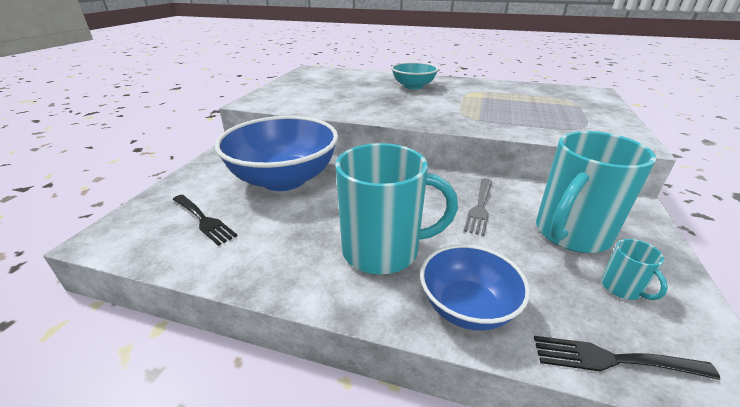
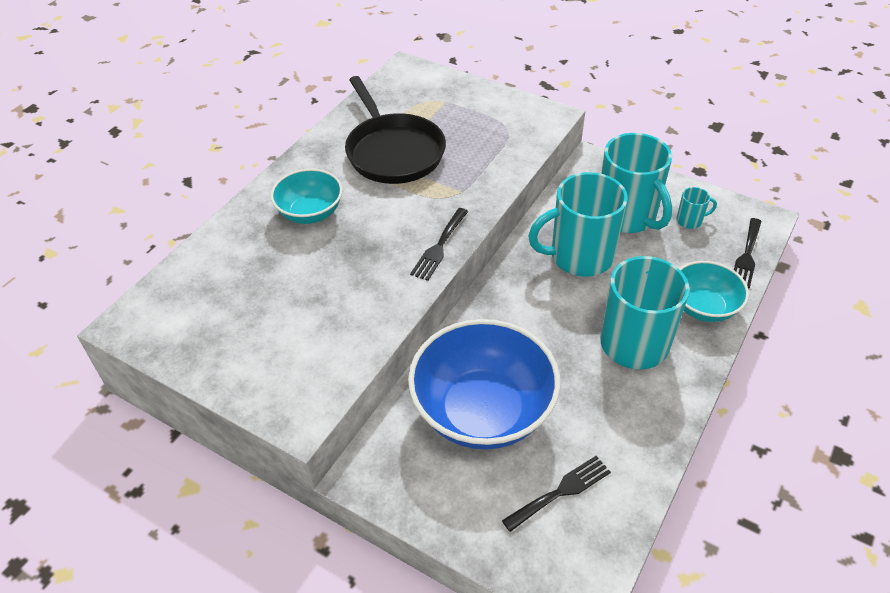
camera: 75 degrees left, 15 degrees up
blue bowl [420,244,530,331] -> turquoise bowl [679,261,749,322]
grey fork [464,178,492,236] -> turquoise mug [528,172,628,277]
none -> black pan [345,76,446,184]
none -> black fork [410,208,468,281]

